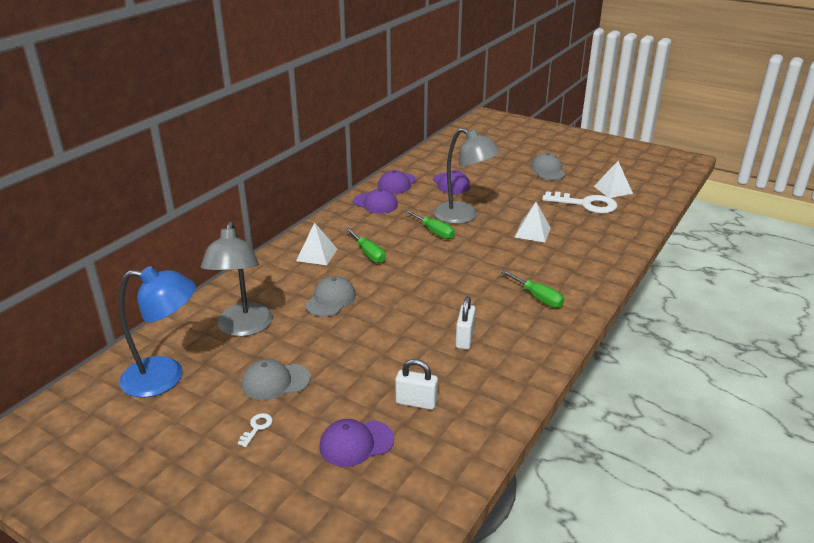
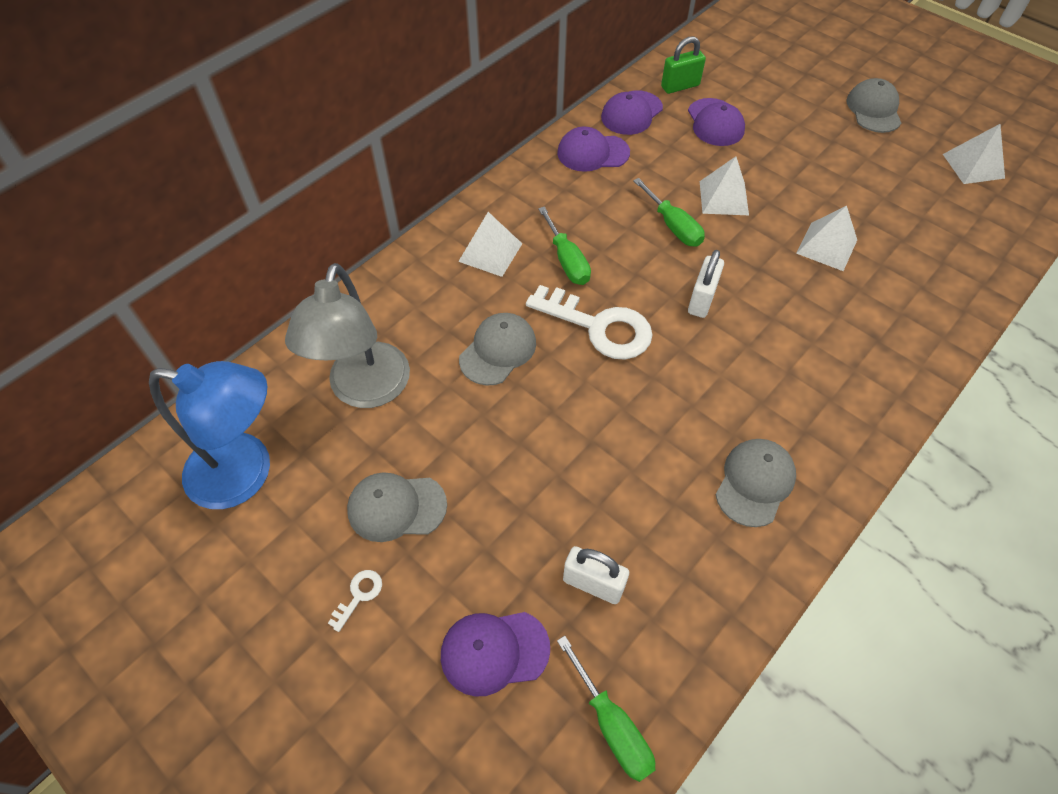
camera: 10 degrees right, 25 degrees up
purple cap [353,189,398,214] -> purple cap turned 135 degrees clockwise [557,126,630,172]
grey lamp [434,128,500,224] -> white pyramid [700,156,749,215]
white padlock [456,296,476,349] -> white padlock moved to [688,250,724,318]
green screwdriver [501,270,564,308] -> green screwdriver moved to [557,636,655,782]
white key [542,191,617,214] -> white key moved to [526,285,653,360]
none -> green padlock [661,36,706,94]
none -> grey cap [715,439,796,527]

